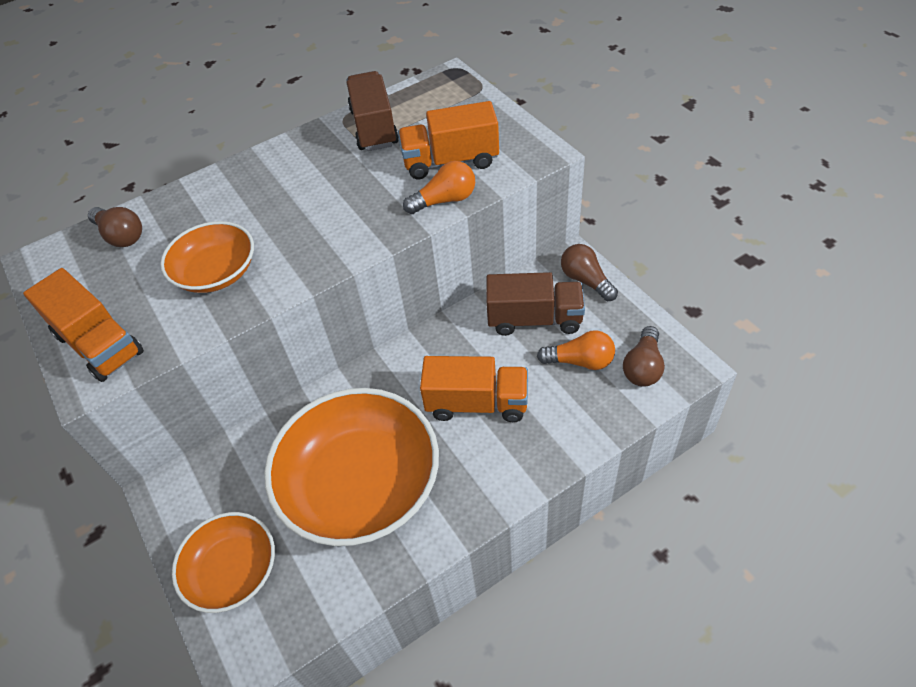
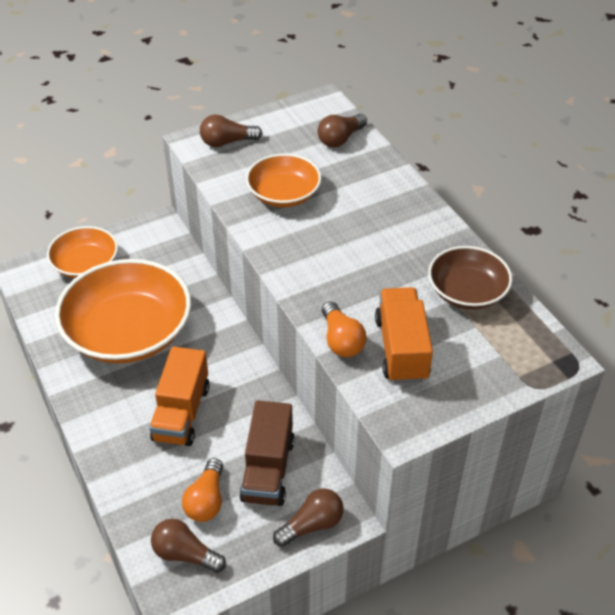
camera: 90 degrees right, 5 degrees down
orange truck [23,268,144,382] -> brown light bulb [200,115,263,147]
brown truck [347,71,399,151] -> brown bowl [428,246,512,309]

